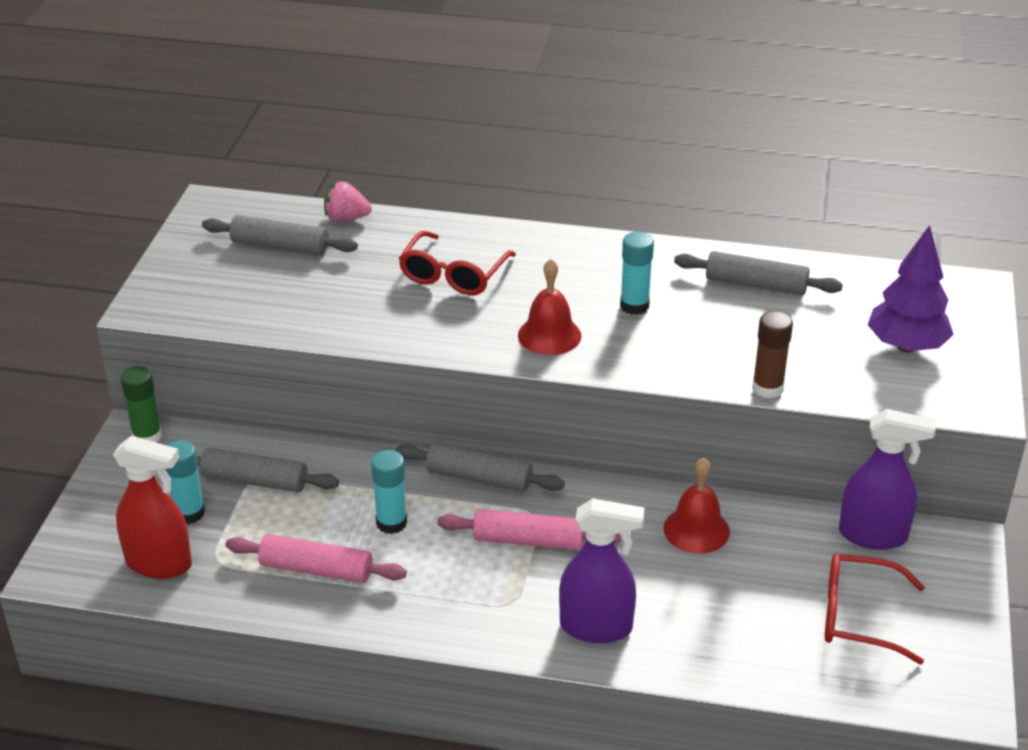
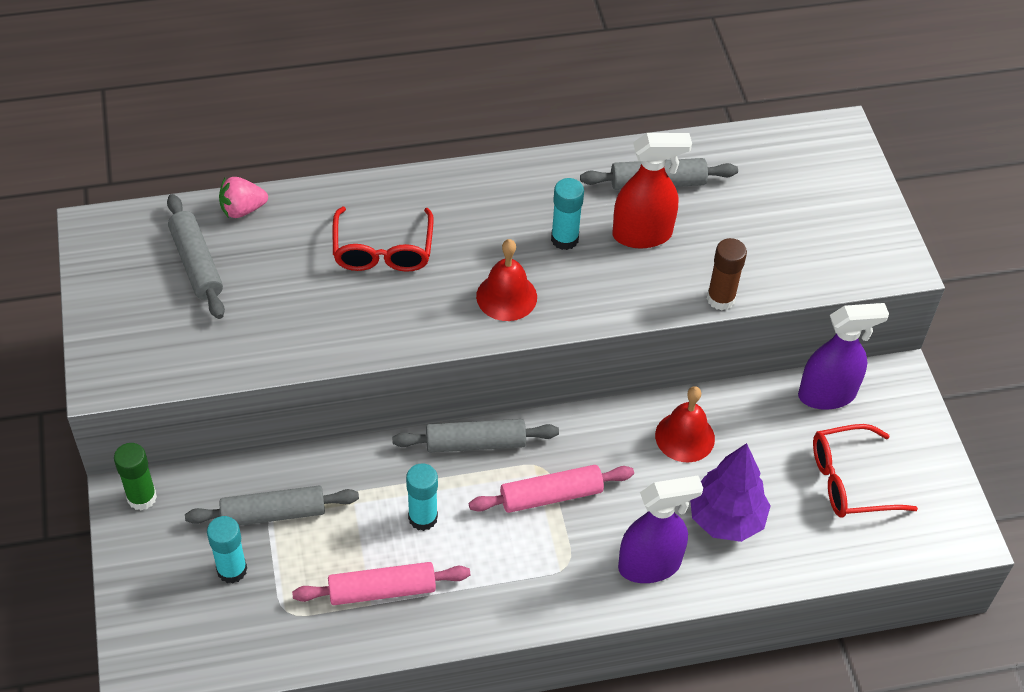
camera: 25 degrees left, 15 degrees up
red spray bottle [113,436,192,579] -> red spray bottle moved to [612,133,692,248]
grey rolling pin [202,215,358,255] -> grey rolling pin turned 75 degrees clockwise [167,194,225,319]
purple tree [868,225,954,353] -> purple tree moved to [690,443,771,542]

